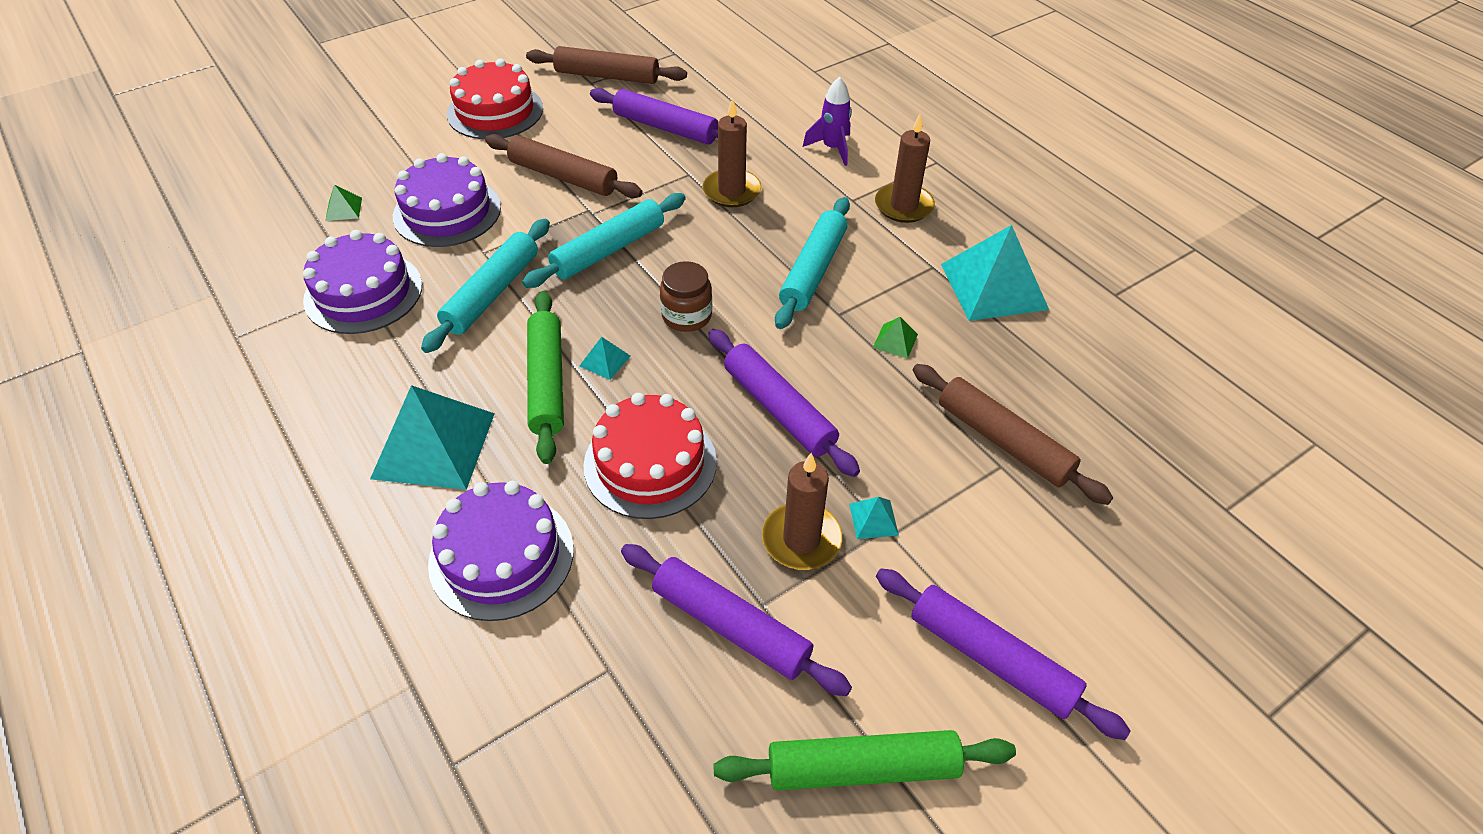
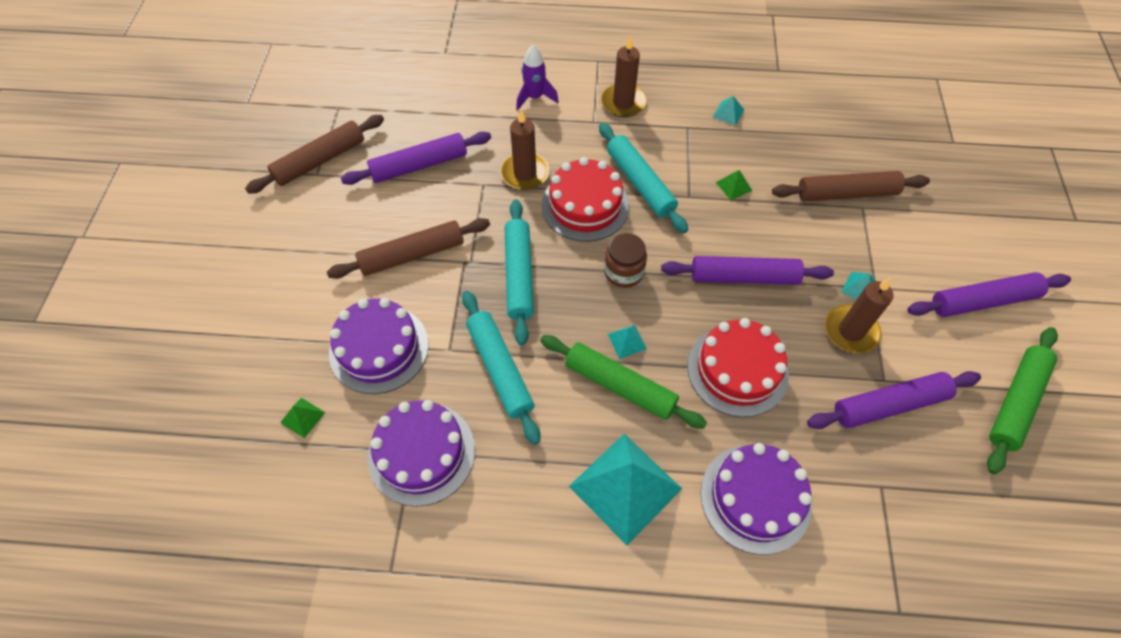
camera: 50 degrees left, 10 degrees up
red cake [447,59,543,139] -> red cake moved to [542,157,629,242]
turquoise pyramid [941,225,1049,321] -> turquoise pyramid [713,96,744,126], size x0.42

